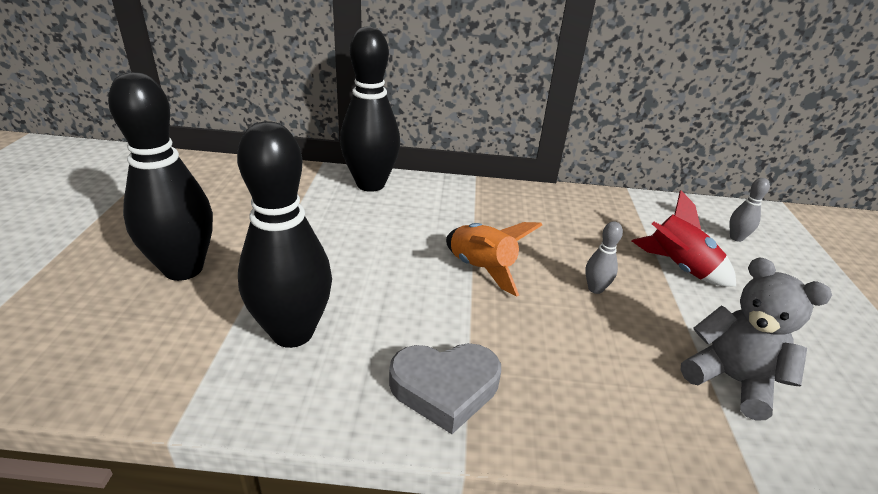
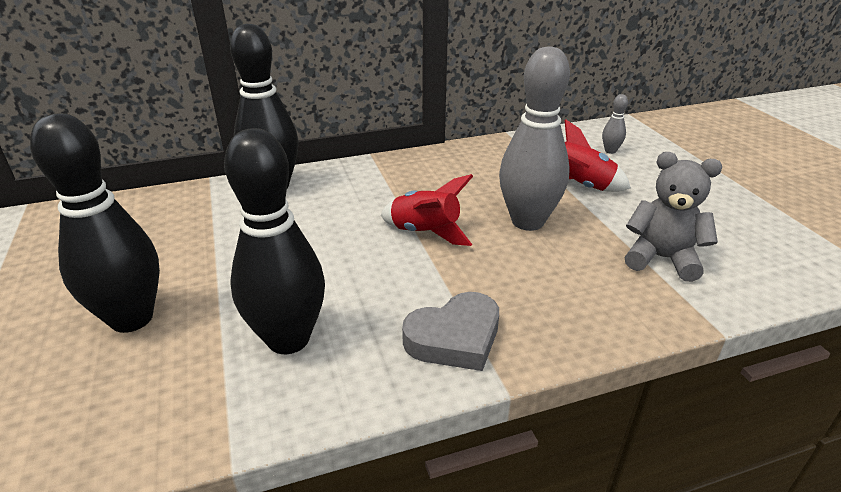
camera: 20 degrees left, 0 degrees up
orange rocket [446,222,542,296] -> red rocket [381,174,473,246]
grey bowling pin [585,221,623,294] -> grey bowling pin [499,46,570,231], size x2.41

